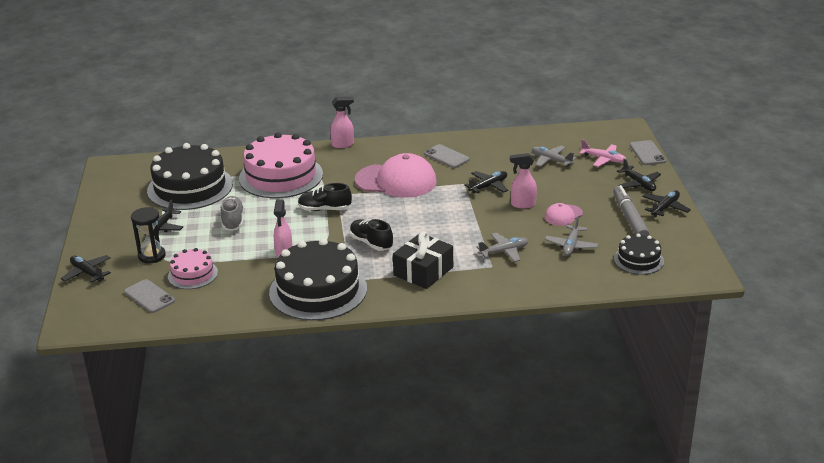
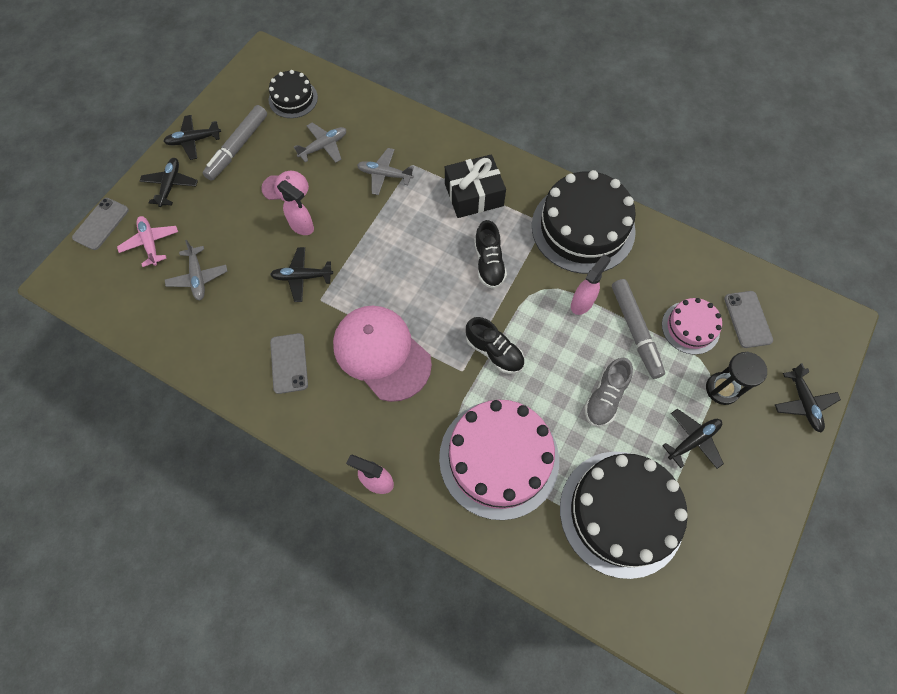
camera: 145 degrees left, 35 degrees up
none -> grey marker [612,279,665,379]

